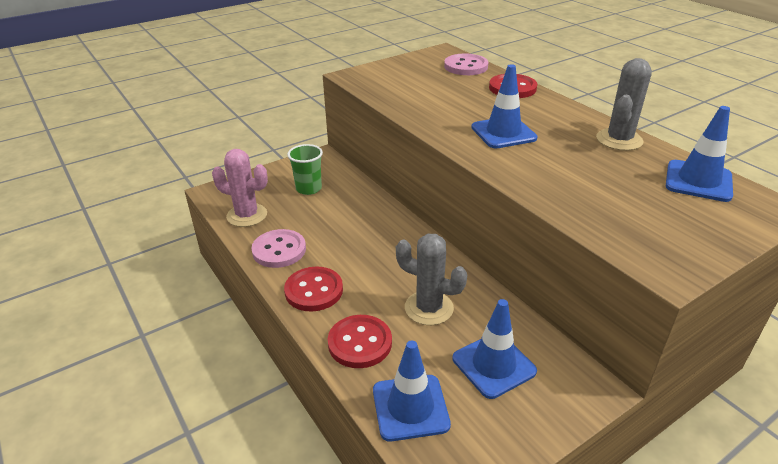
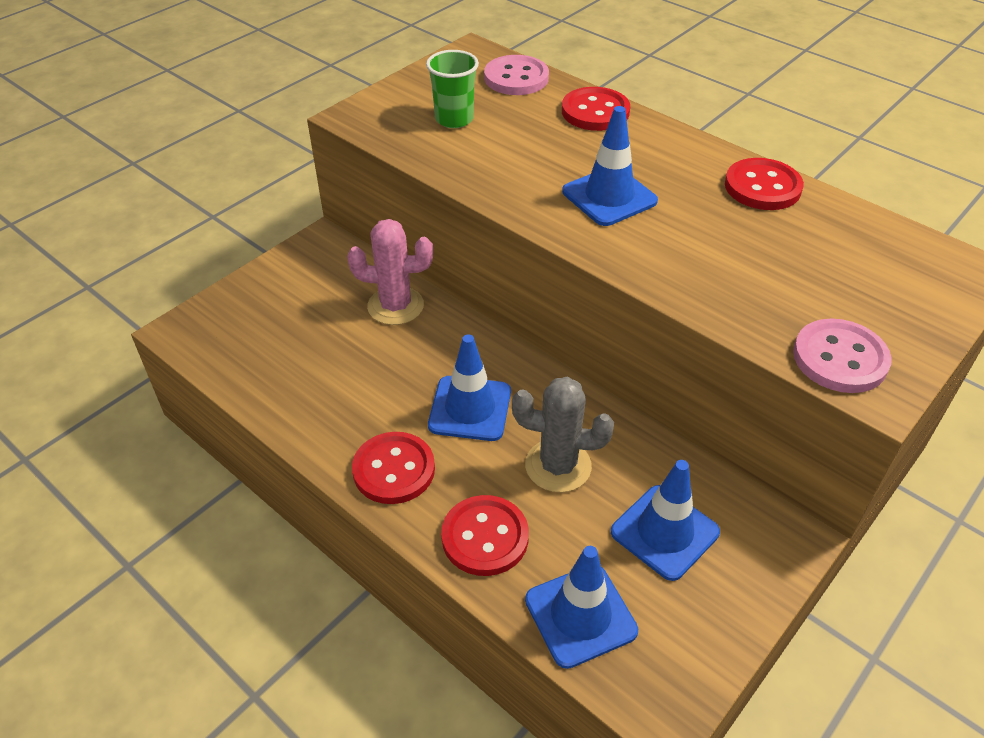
camera: 15 degrees left, 10 degrees up
pink cactus [212,149,268,227] -> pink cactus moved to [347,219,433,325]
pink button [251,229,306,268] -> pink button moved to [793,319,892,393]
green cup [287,144,323,195] -> green cup moved to [426,50,479,128]
grey cactus [596,58,652,151] -> red button [725,158,804,210]
blue traffic cone [666,106,733,202] -> blue traffic cone moved to [428,334,511,441]

